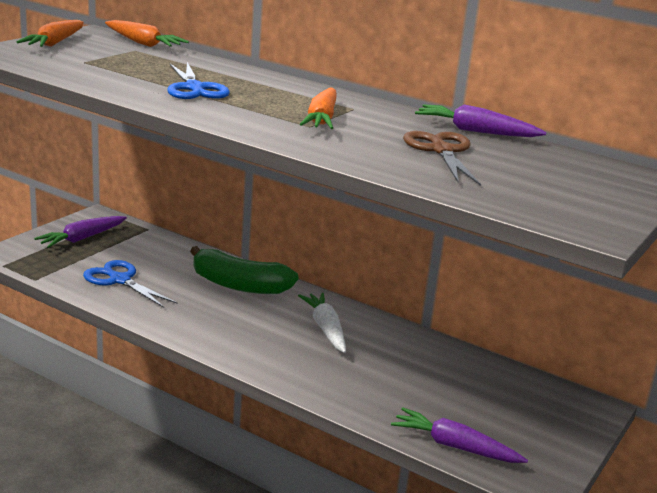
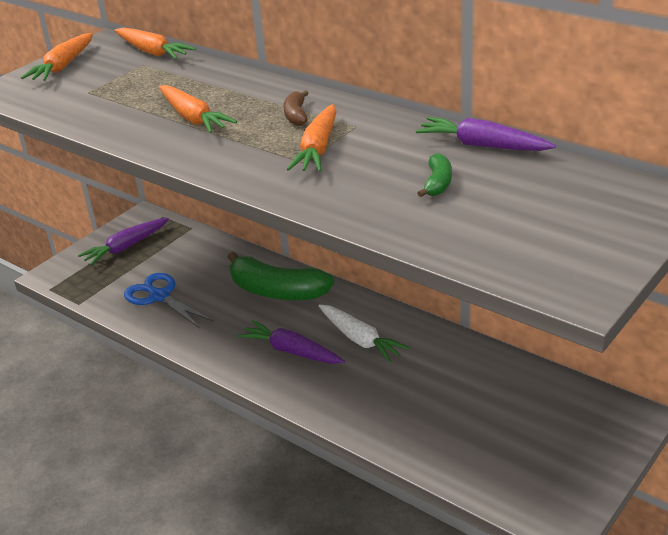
camera: 10 degrees right, 10 degrees up
blue scissors [167,62,230,99] -> orange carrot [159,85,237,133]
white carrot [298,293,346,353] -> white carrot turned 150 degrees clockwise [318,304,410,363]
purple carrot [391,407,528,463] -> purple carrot moved to [237,320,345,364]
brown scissors [403,131,481,186] -> green banana [417,153,452,197]
none -> brown banana [284,90,308,126]

